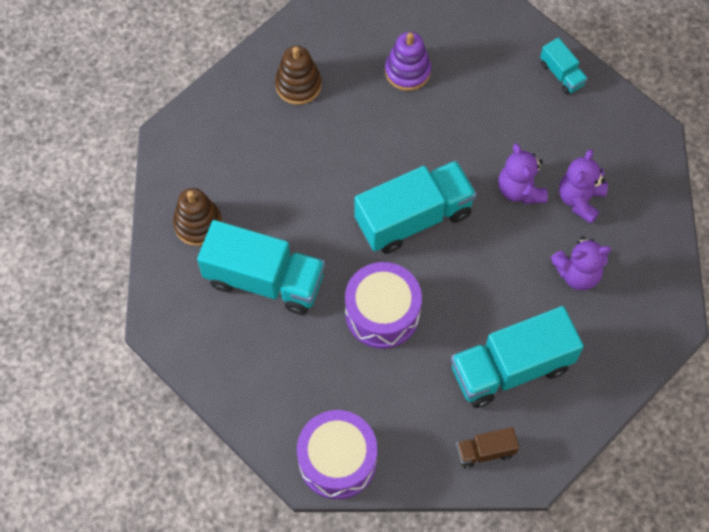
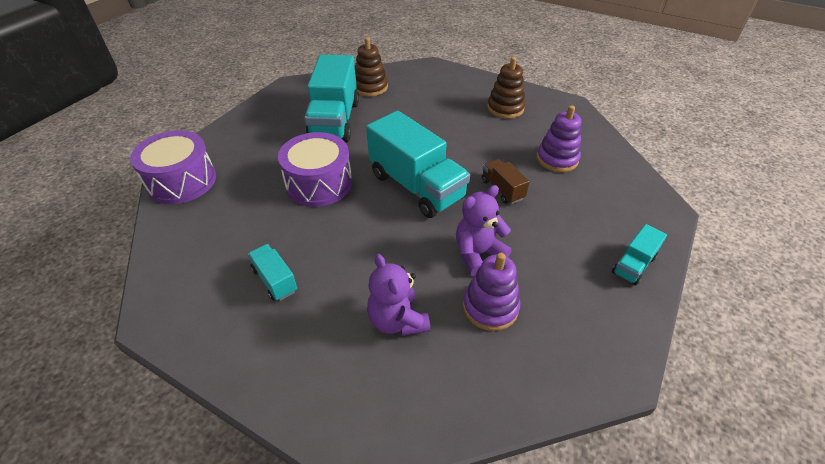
camera: 75 degrees right, 20 degrees down
turquoise truck [451,306,584,408] -> turquoise truck [248,244,297,301], size x0.47
brown truck [456,427,519,469] -> brown truck moved to [482,159,530,204]
purple teddy bear [559,149,608,224] -> purple stacking toy [463,253,520,331]

